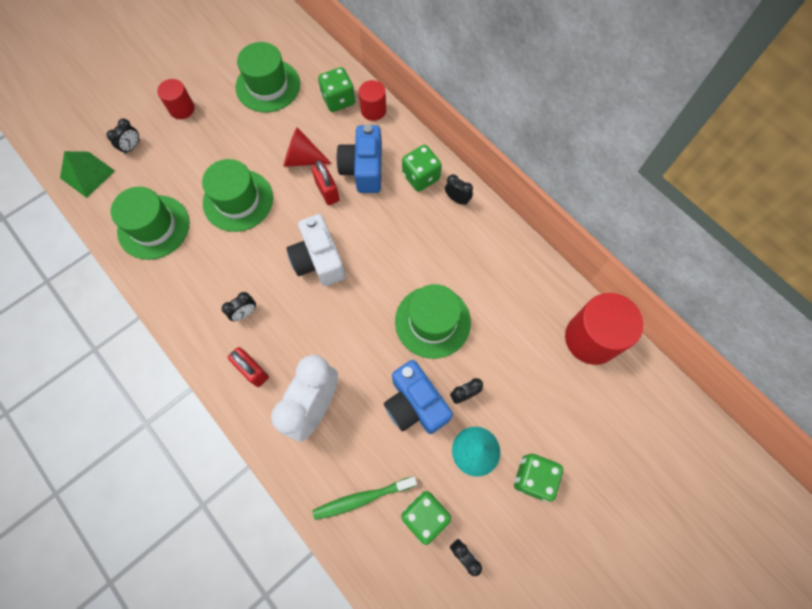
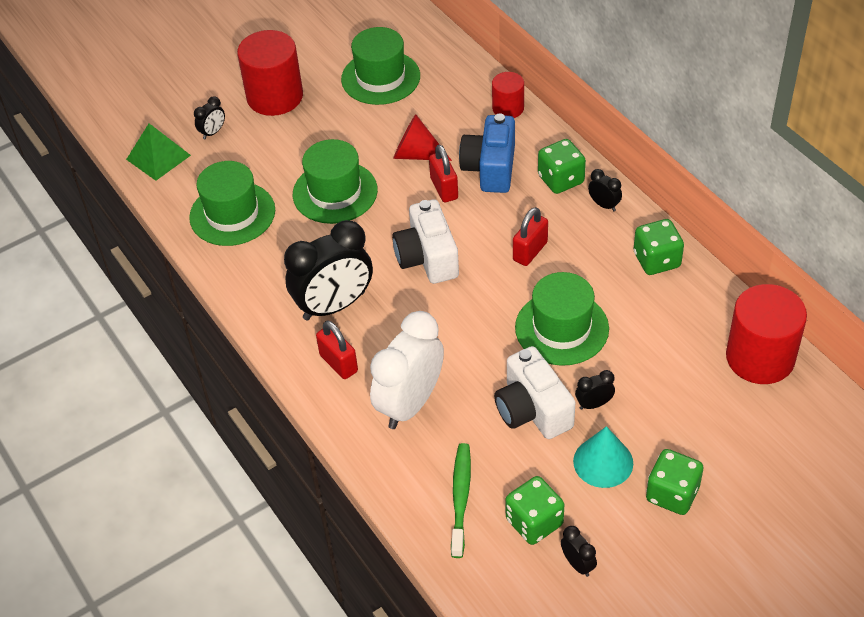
camera: 10 degrees right, 20 degrees down
red cylinder [157,79,195,119] -> red cylinder [237,30,303,116], size x1.82
black clock [222,292,256,321] -> black clock [284,220,373,321], size x2.35
green toothbrush [312,476,417,520] -> green toothbrush turned 105 degrees clockwise [451,443,471,558]
green dice [318,67,355,112] -> green dice moved to [634,219,684,275]
blue camera [384,360,453,434] -> white camera [494,346,575,439]
none -> red padlock [513,207,548,266]

